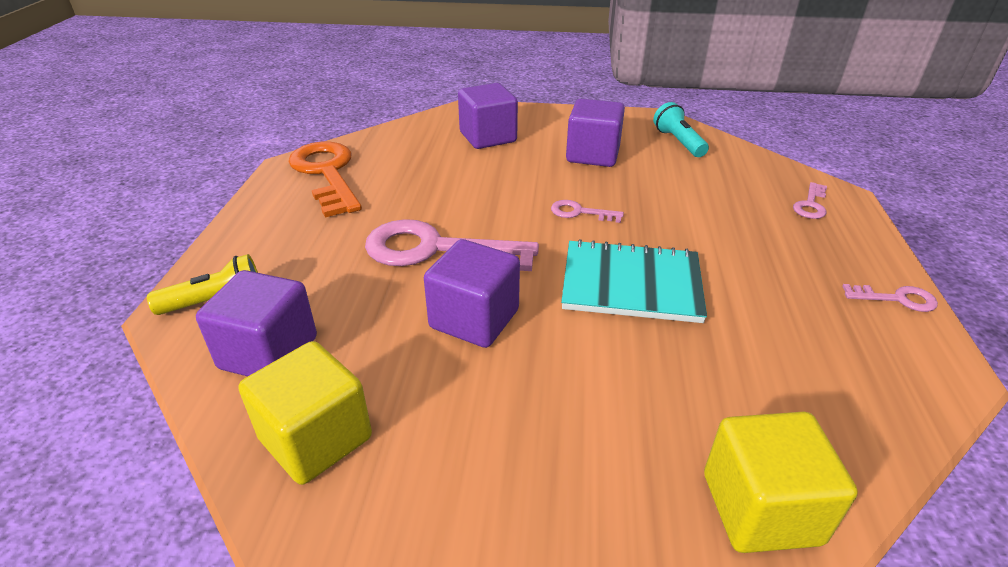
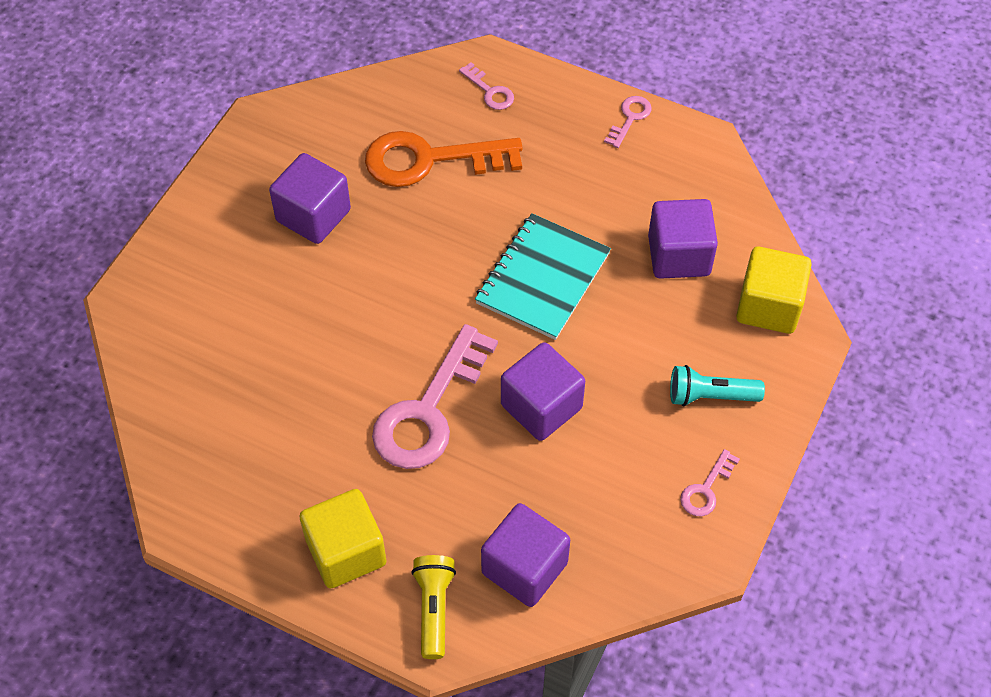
camera: 70 degrees left, 20 degrees up
yellow cube [239,341,372,485] -> yellow cube moved to [299,489,387,589]
orange key [288,141,362,218] -> orange key moved to [365,131,523,187]
purple cube [458,83,518,149] -> purple cube moved to [648,199,718,279]
pink key [551,200,624,223] -> pink key moved to [680,449,740,516]
turquoise flashlight [653,102,709,157] -> turquoise flashlight moved to [670,365,765,406]

